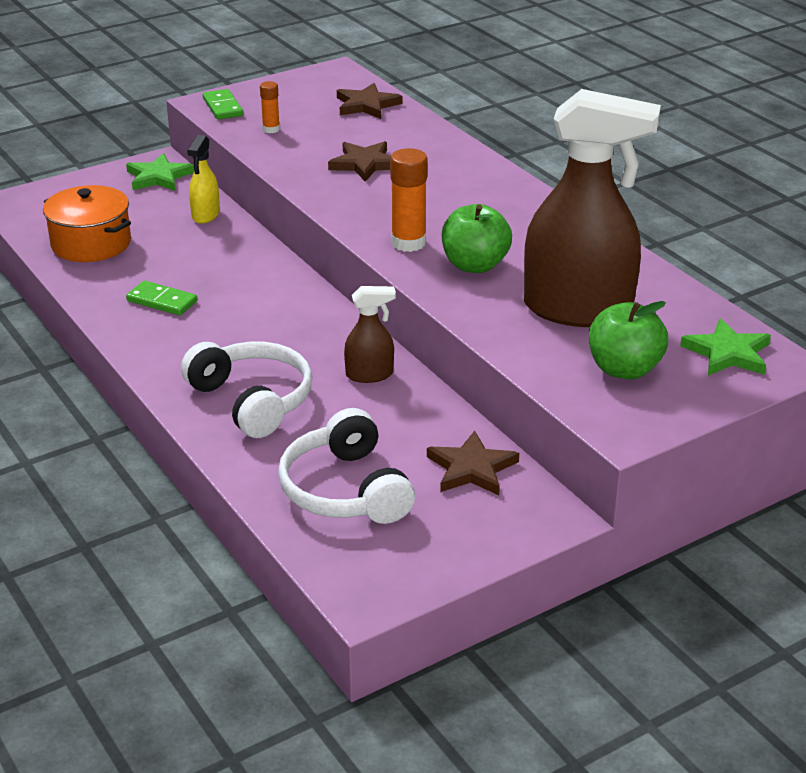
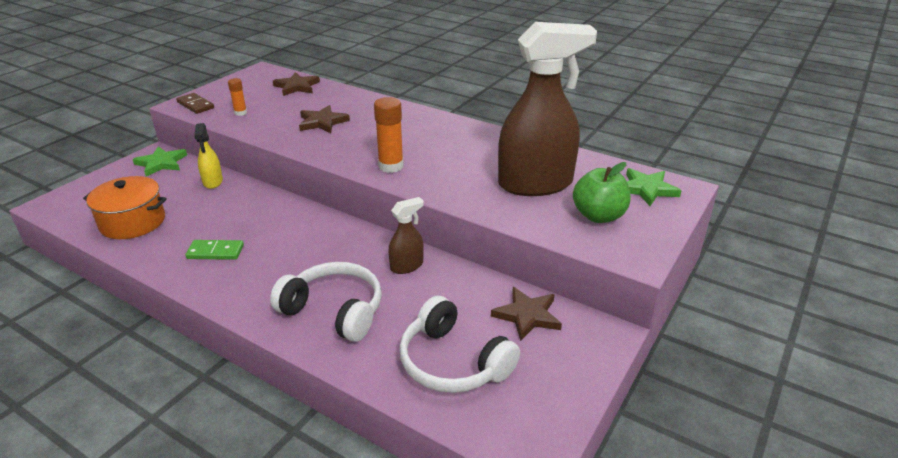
camera: 25 degrees left, 0 degrees up
green domino [203,89,243,120] -> brown domino [176,93,214,114]
green apple [442,204,512,273] -> none

